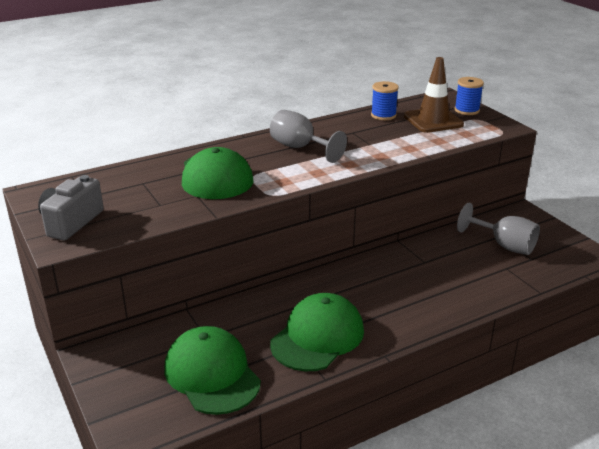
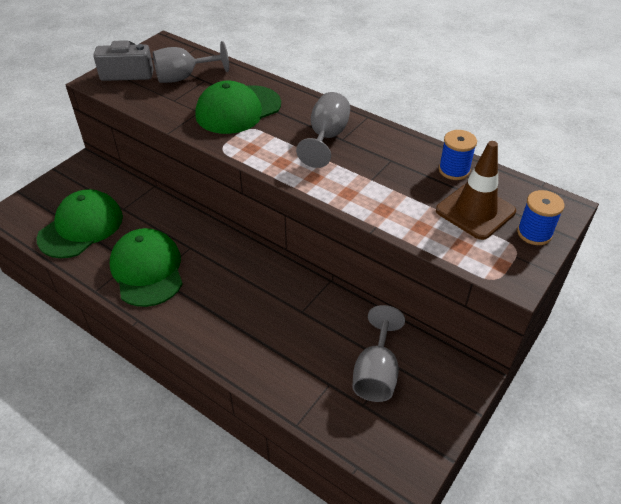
camera: 65 degrees right, 15 degrees up
green cap [270,293,364,371] -> green cap turned 120 degrees counterclockwise [110,228,182,307]
none -> grey goblet [153,41,229,83]

